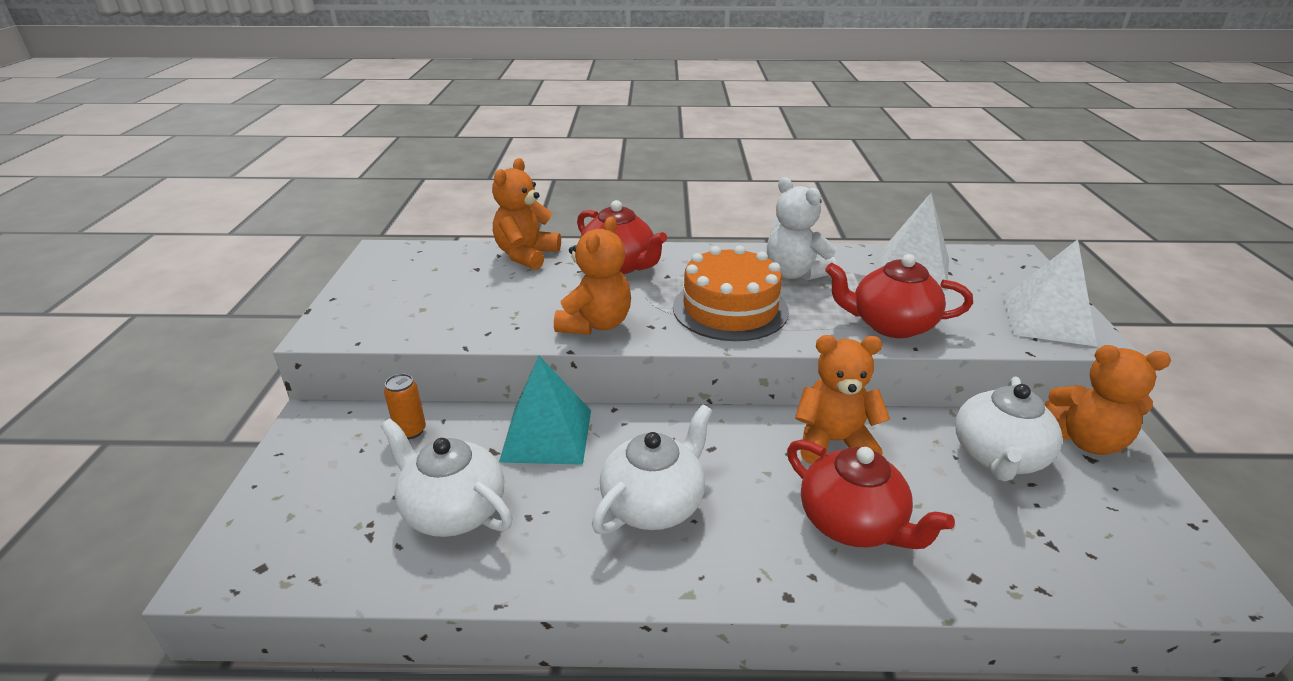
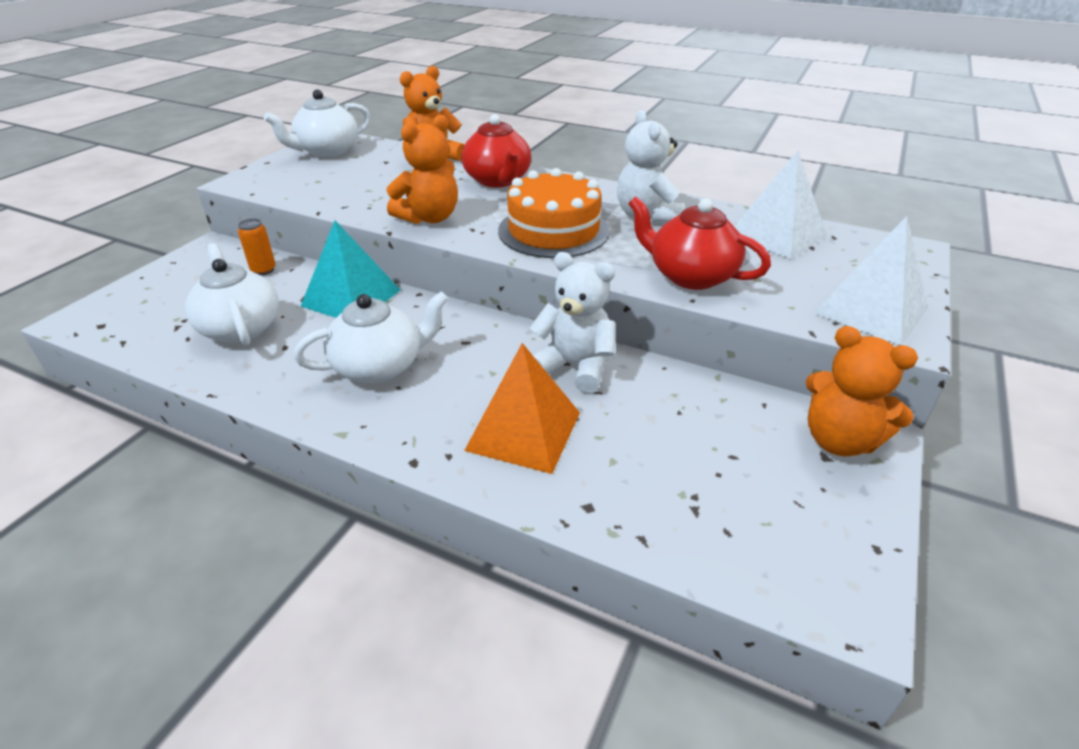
camera: 25 degrees right, 5 degrees up
red teapot [787,440,955,549] -> orange pyramid [464,343,580,474]
orange teddy bear [795,335,890,464] -> white teddy bear [530,252,615,393]
white teapot [955,376,1062,482] -> white teapot moved to [264,90,371,157]

